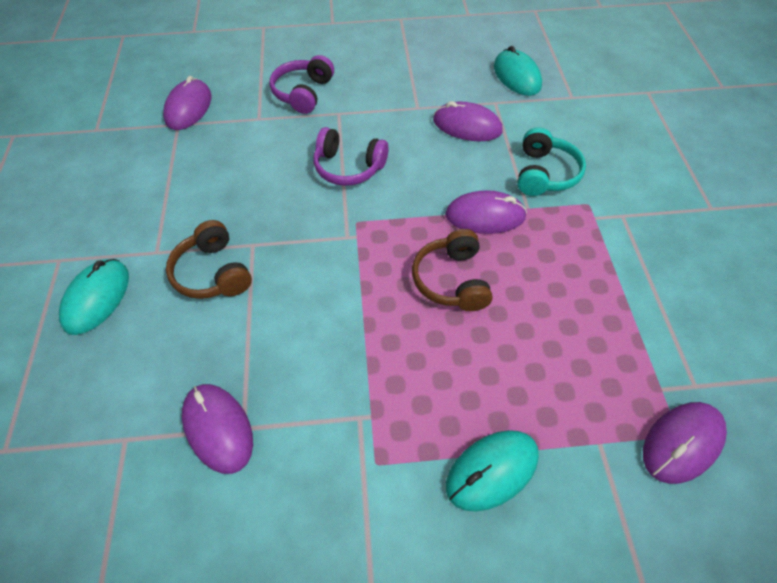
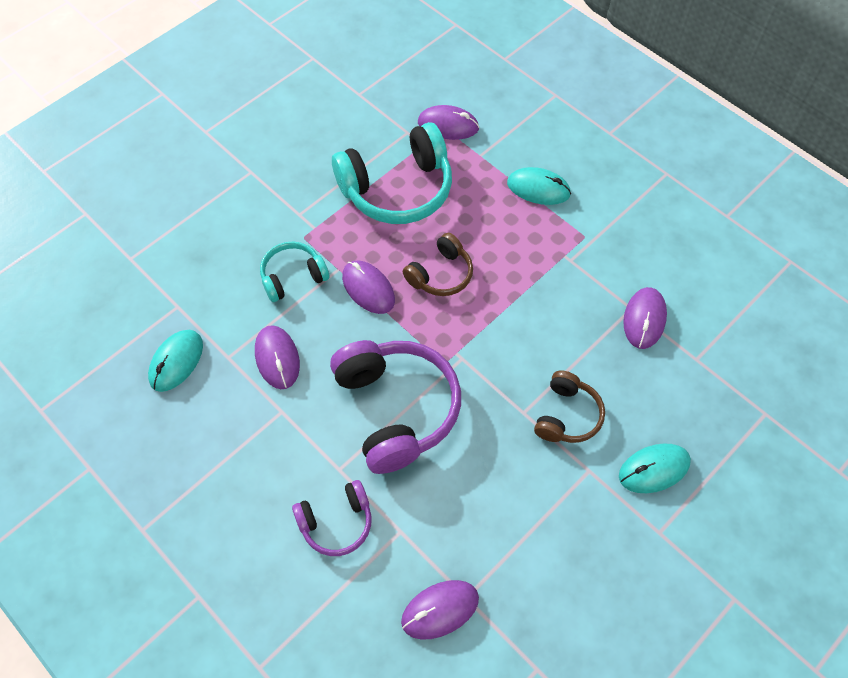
camera: 130 degrees left, 5 degrees up
purple headphones [314,127,389,186] -> purple headphones [330,340,461,474], size x1.84
none -> turquoise headphones [332,122,452,224]

